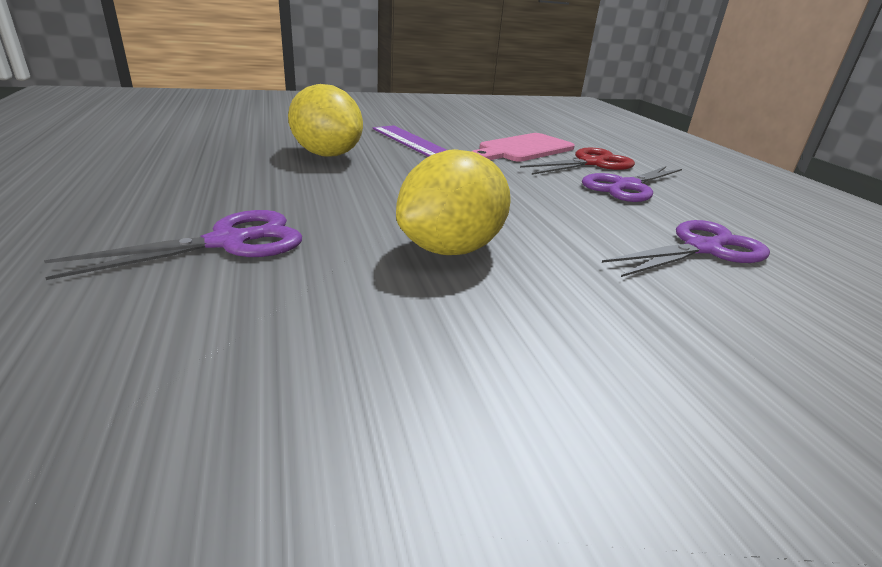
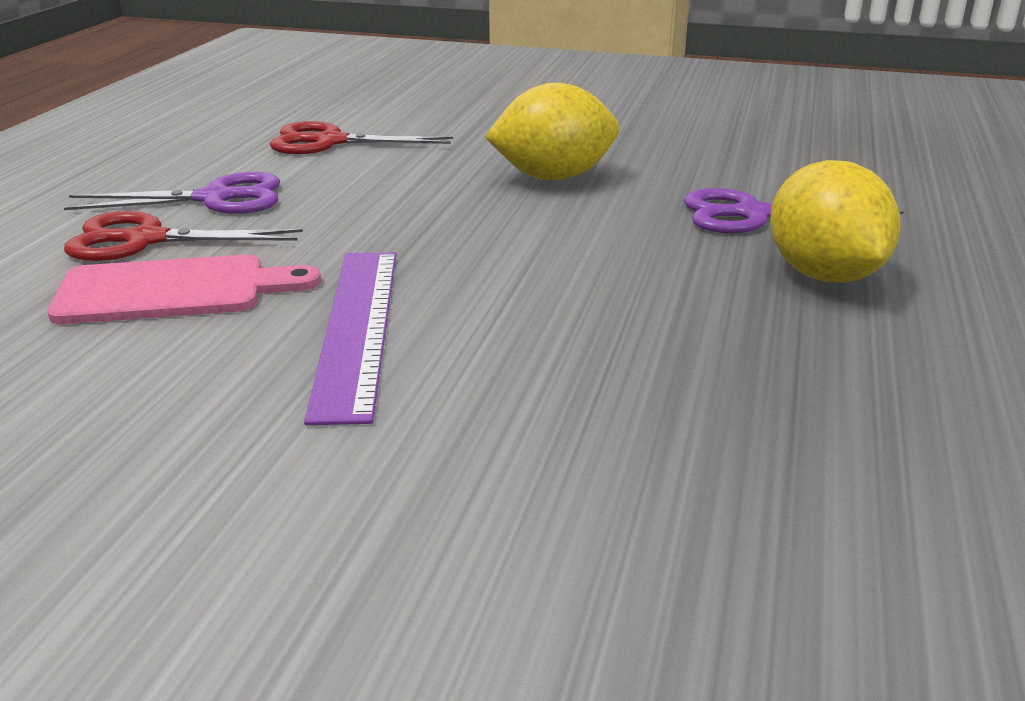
camera: 145 degrees left, 0 degrees up
yellow lemon [288,84,363,156] -> yellow lemon moved to [770,160,901,283]
purple scissors [602,220,770,277] -> red scissors [270,121,453,154]

